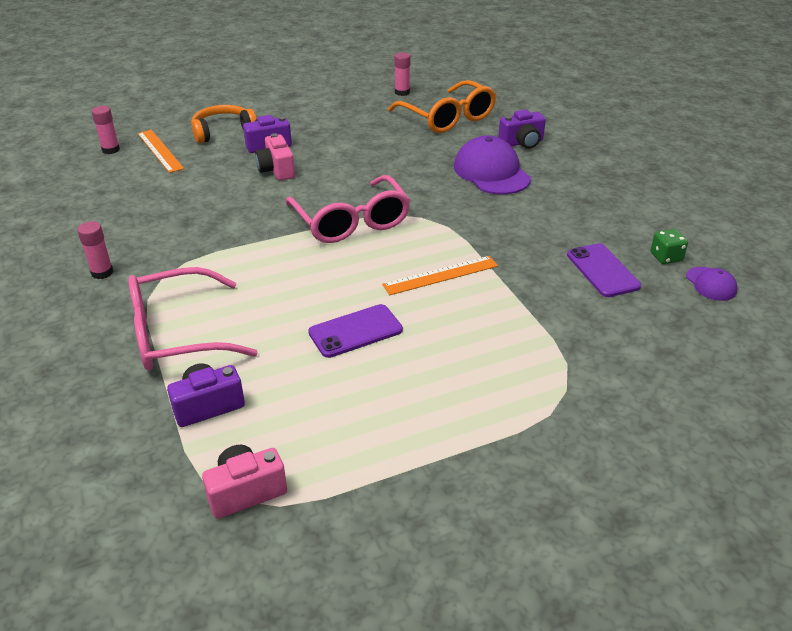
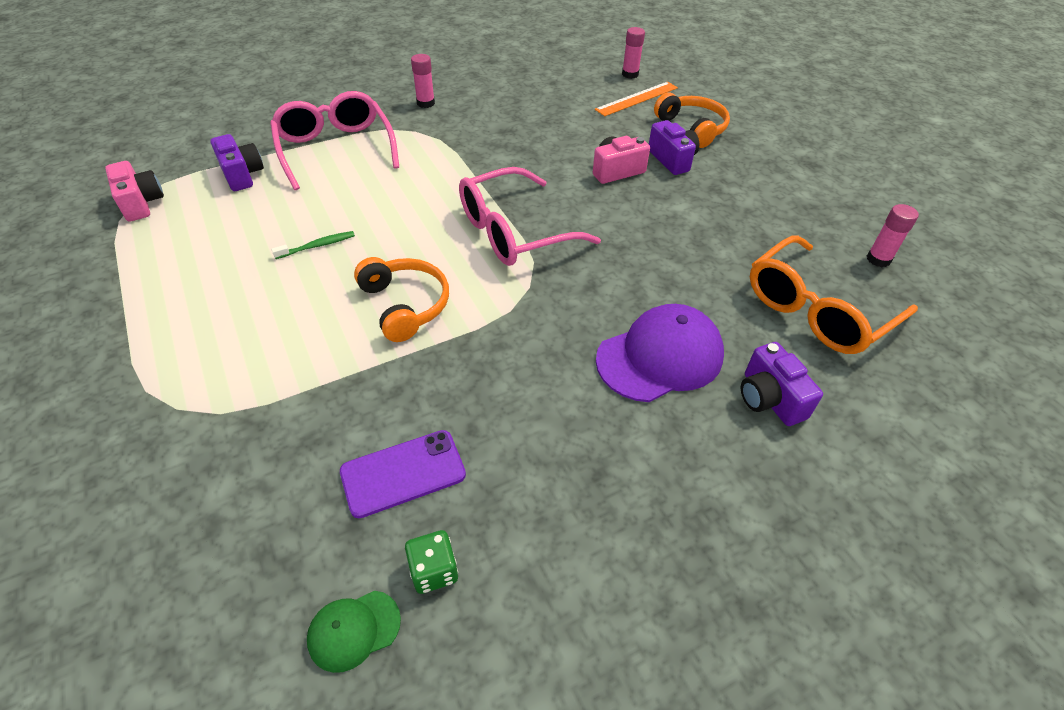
camera: 85 degrees right, 10 degrees up
purple phone [308,304,403,358] -> green toothbrush [271,231,355,259]
orange ruler [382,256,498,295] -> orange headphones [354,257,449,342]
purple cap [686,267,737,301] -> green cap [307,591,401,673]

